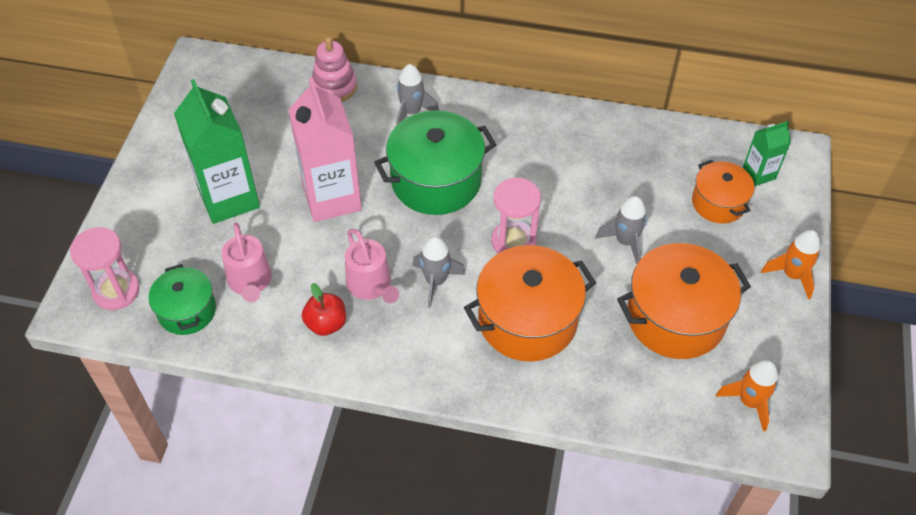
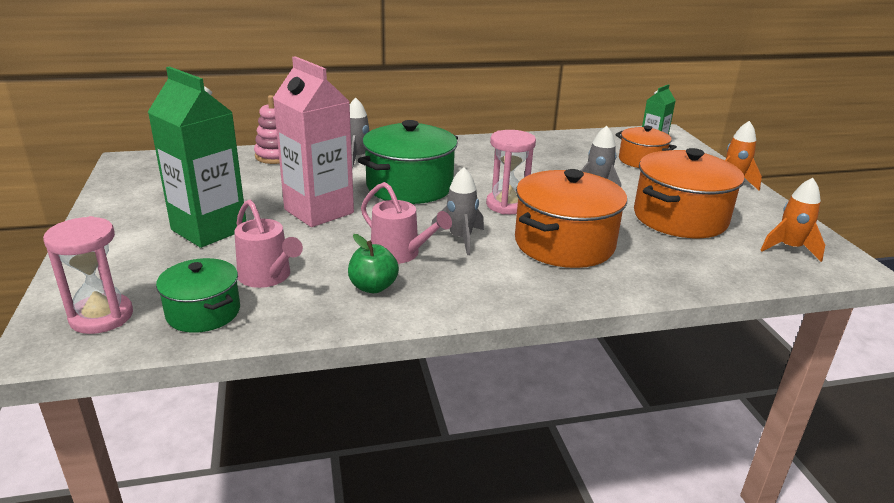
camera: 25 degrees left, 25 degrees down
red apple [302,283,346,336] -> green apple [348,234,399,293]

